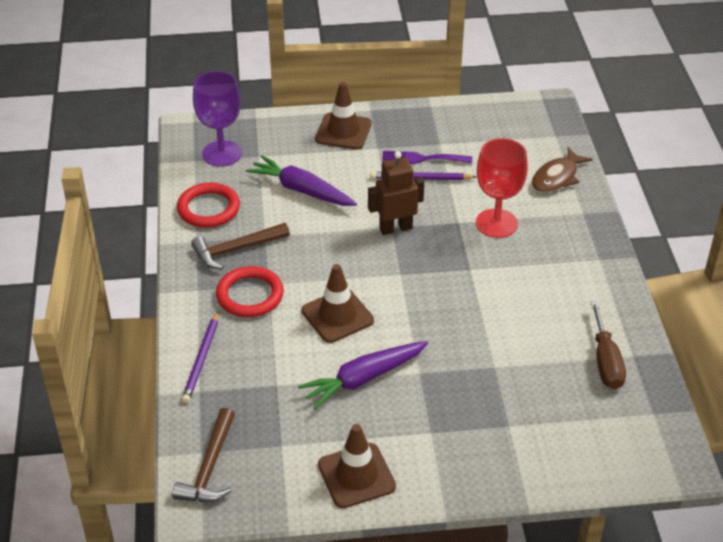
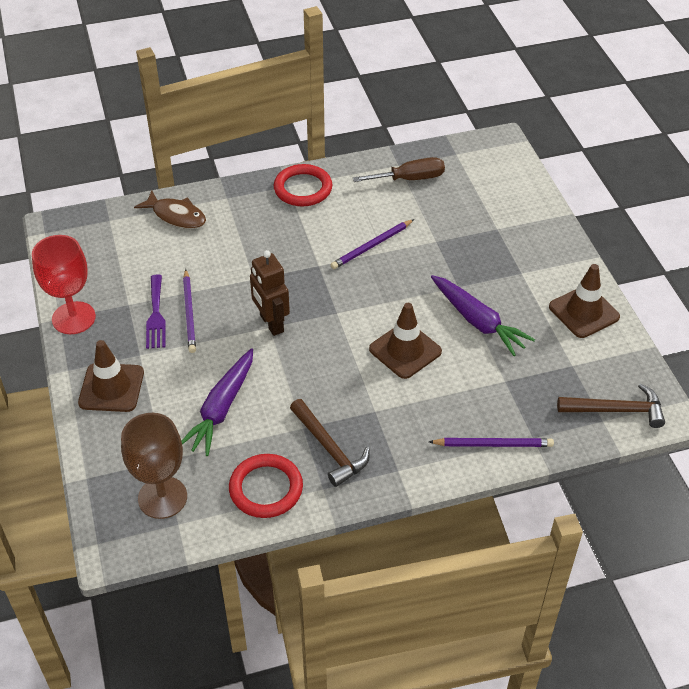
camera: 100 degrees left, 5 degrees up
purple goblet [193,71,242,167] -> brown goblet [121,413,187,519]
red ring [216,266,284,317] -> red ring moved to [274,164,332,206]
red goblet [476,138,528,238] -> red goblet moved to [32,235,96,334]
none -> purple pencil [331,219,414,269]

